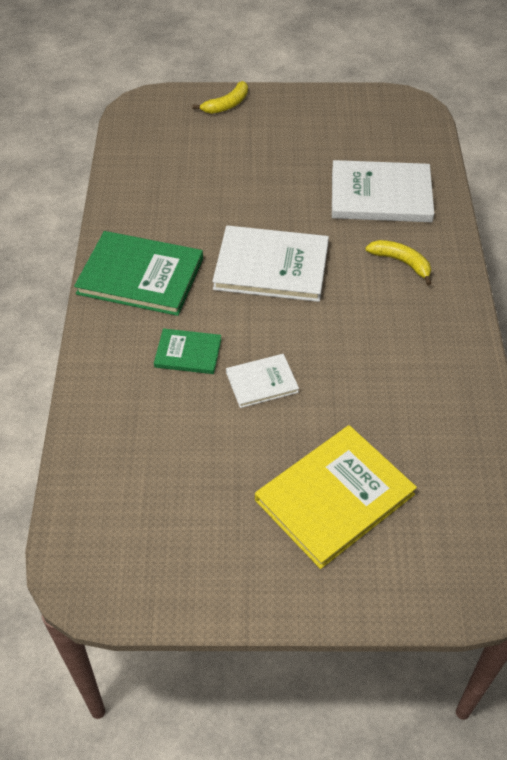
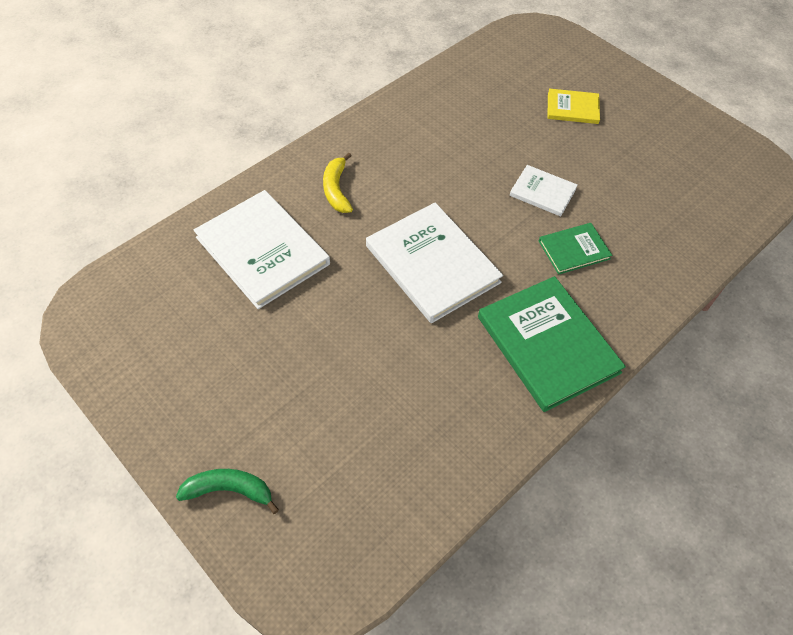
camera: 135 degrees left, 5 degrees up
green book [154,328,221,374] -> green book turned 75 degrees counterclockwise [539,223,612,275]
yellow banana [192,81,248,114] -> green banana [176,469,279,514]
yellow book [255,425,417,569] -> yellow book [547,89,600,124], size x0.53

